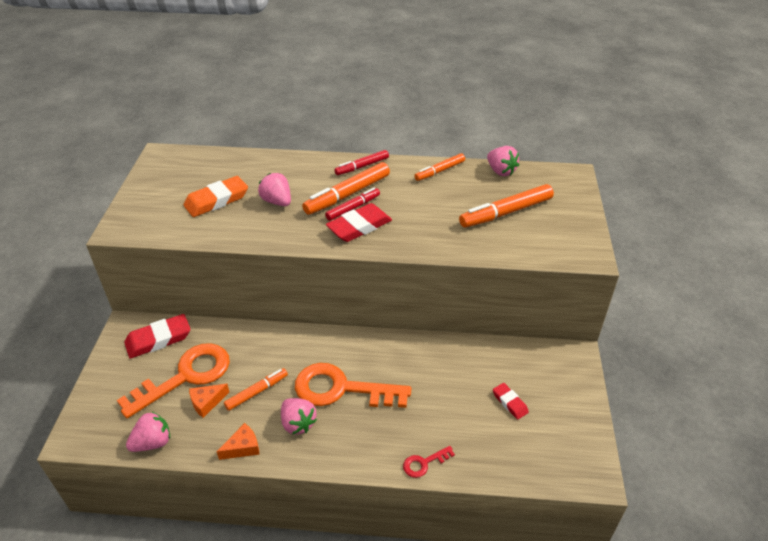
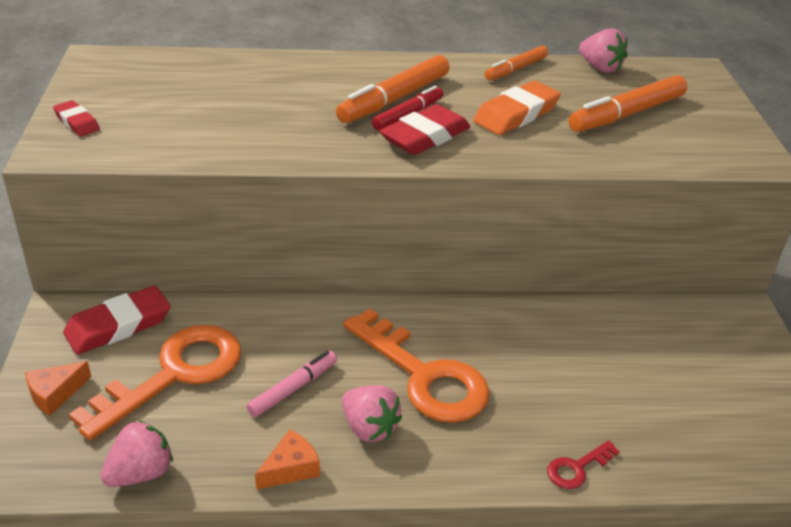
camera: 10 degrees left, 5 degrees down
orange eraser [183,176,248,217] -> orange eraser moved to [473,80,561,135]
orange cheese [189,384,229,418] -> orange cheese moved to [25,361,91,416]
orange marker [224,368,288,411] -> pink marker [247,351,337,417]
pink strawberry [258,173,291,206] -> none
orange key [295,363,411,408] -> orange key turned 135 degrees counterclockwise [343,308,490,423]
red marker [334,150,389,175] -> none
red eraser [493,383,529,420] -> red eraser moved to [53,100,100,137]

